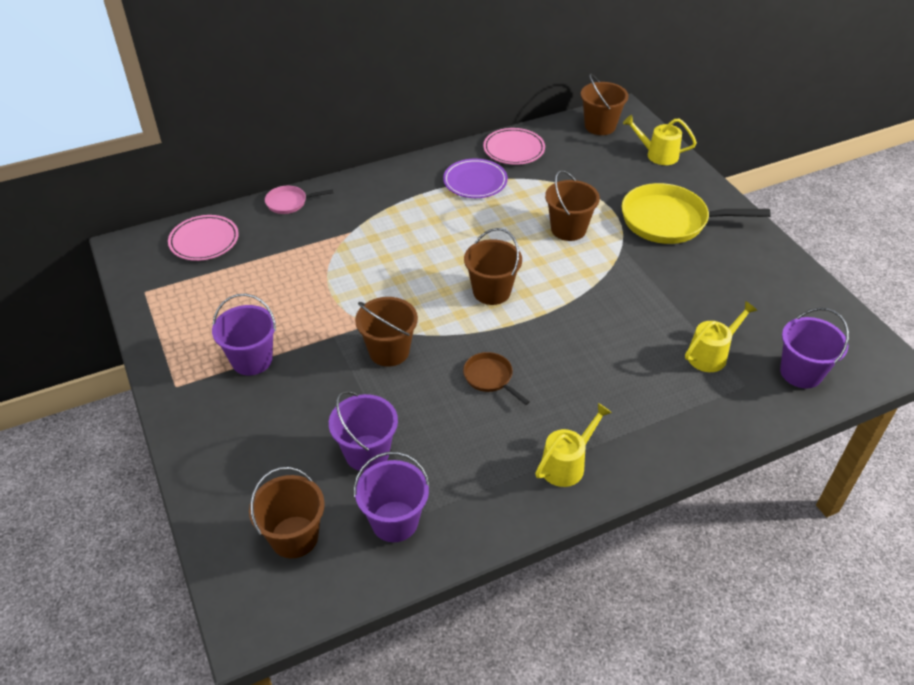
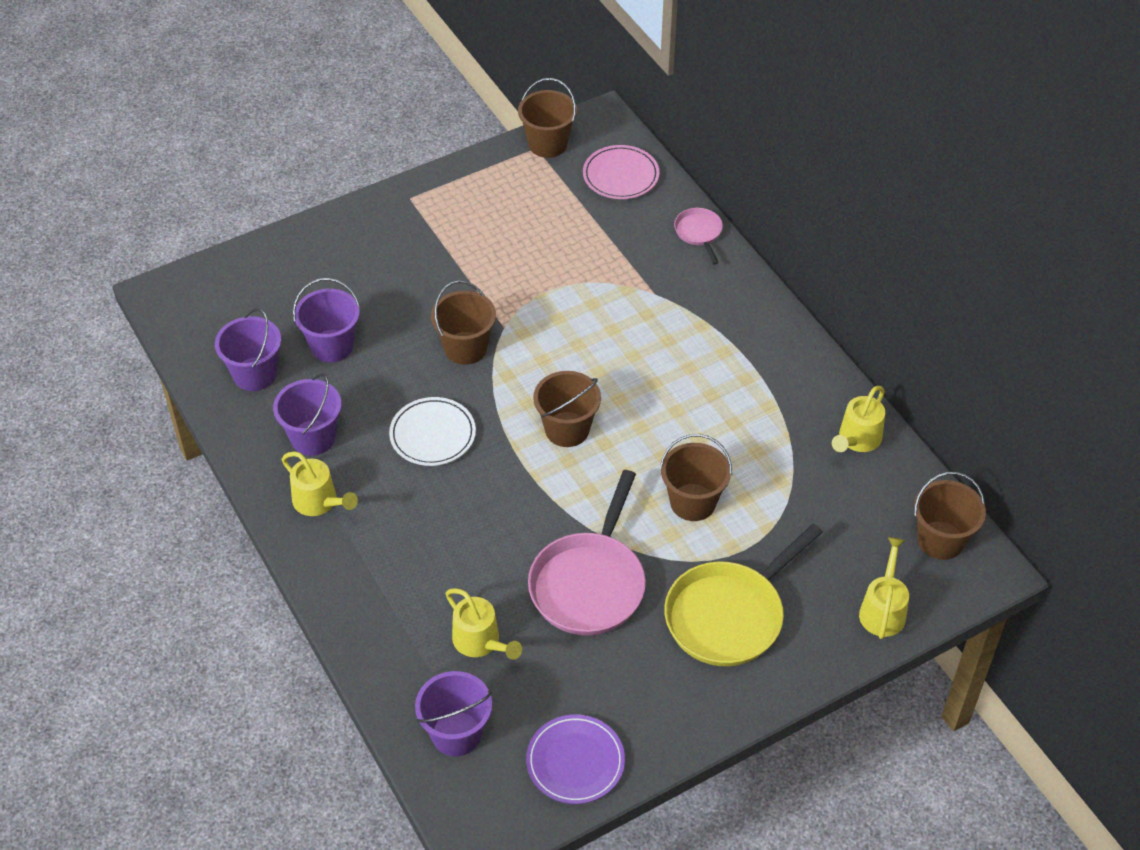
camera: 85 degrees right, 5 degrees up
purple bucket [212,294,276,375] -> purple bucket moved to [273,374,341,456]
brown bucket [249,467,325,558] -> brown bucket moved to [518,78,577,158]
purple plate [443,159,508,198] -> purple plate moved to [526,714,625,804]
brown pan [463,352,530,405] -> white plate [389,397,476,466]
pink plate [483,128,545,165] -> yellow watering can [832,386,885,452]
yellow pan [622,183,771,244] -> yellow pan turned 135 degrees counterclockwise [664,523,823,666]
none -> pink pan [528,470,646,636]

